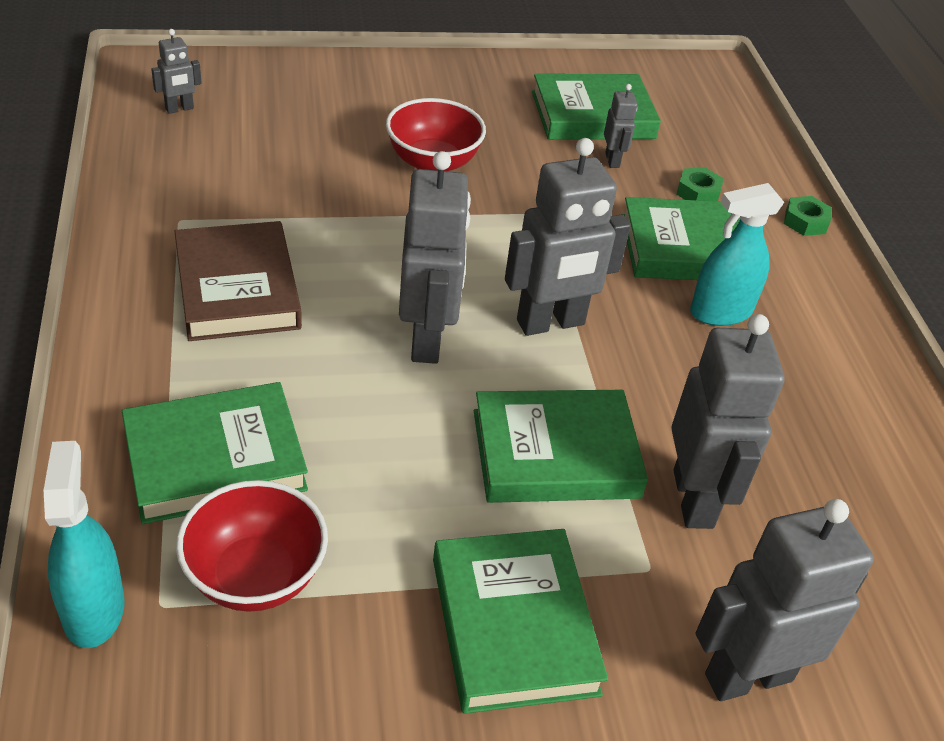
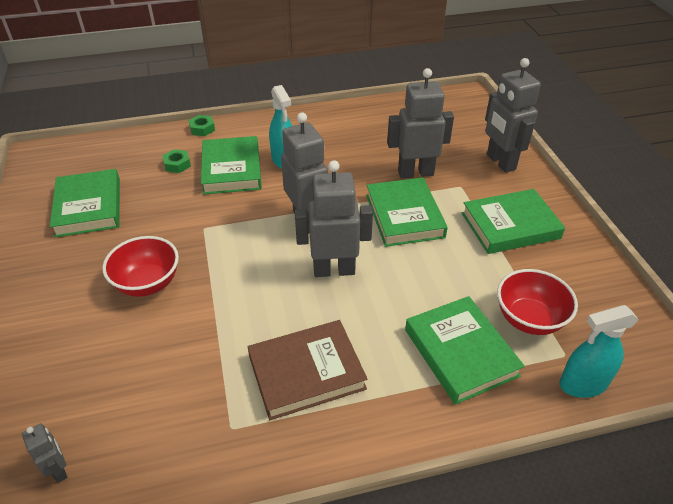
camera: 90 degrees left, 0 degrees up
grey robot [604,84,638,168] -> none

